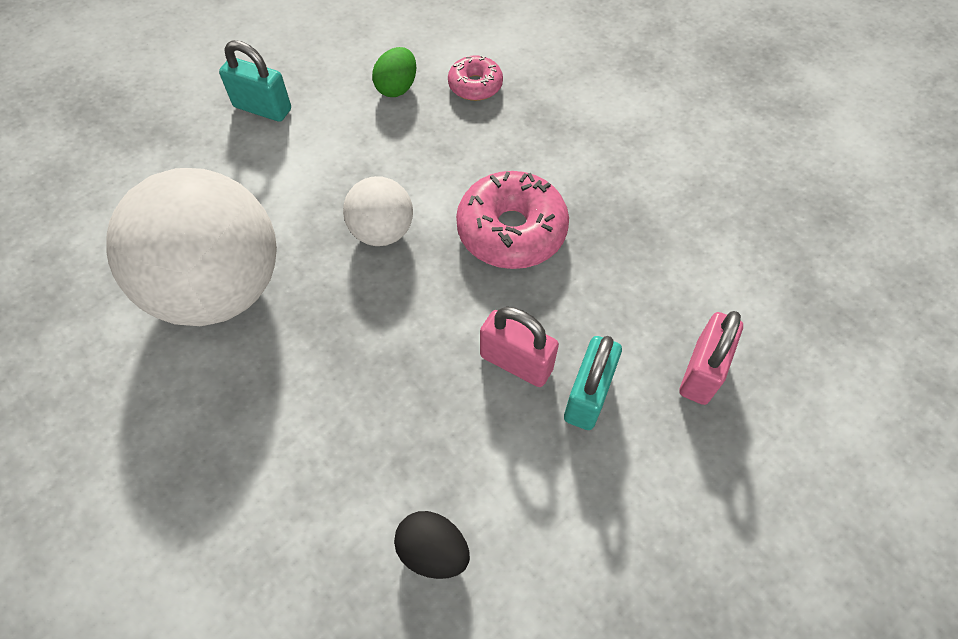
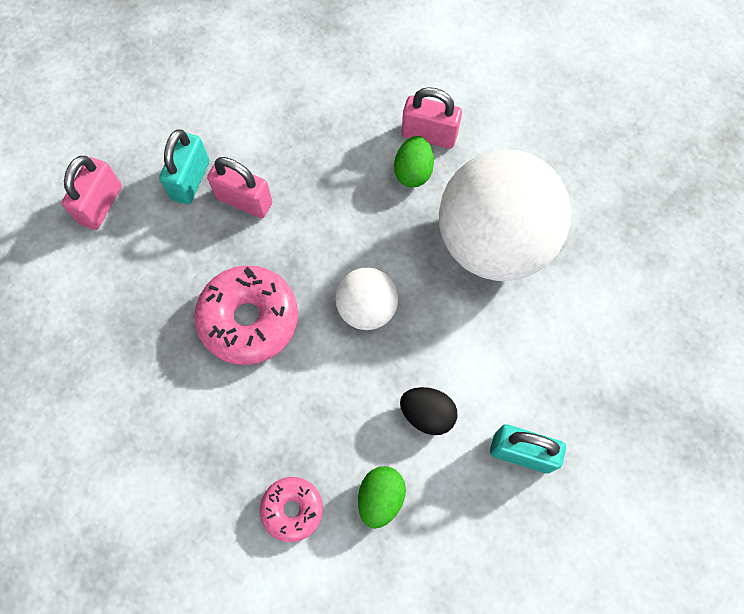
camera: 175 degrees right, 10 degrees up
black egg [394,511,470,579] -> black egg moved to [400,387,457,435]
none -> green egg [394,136,434,187]
none -> pink padlock [402,87,462,149]

